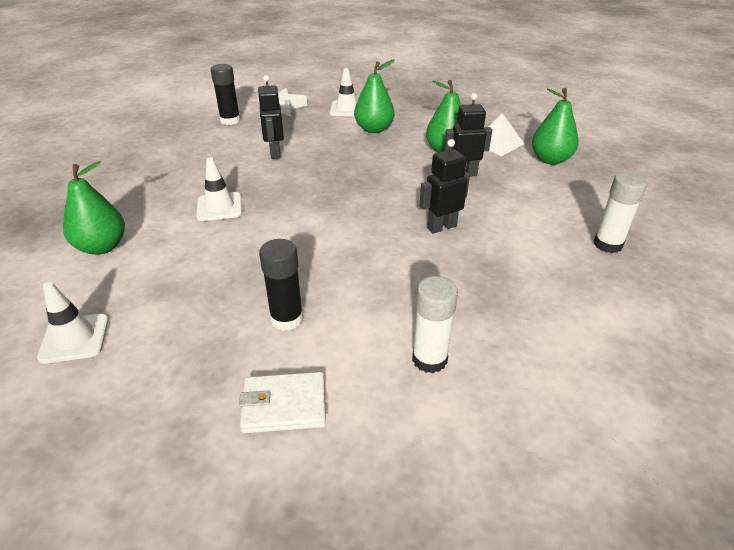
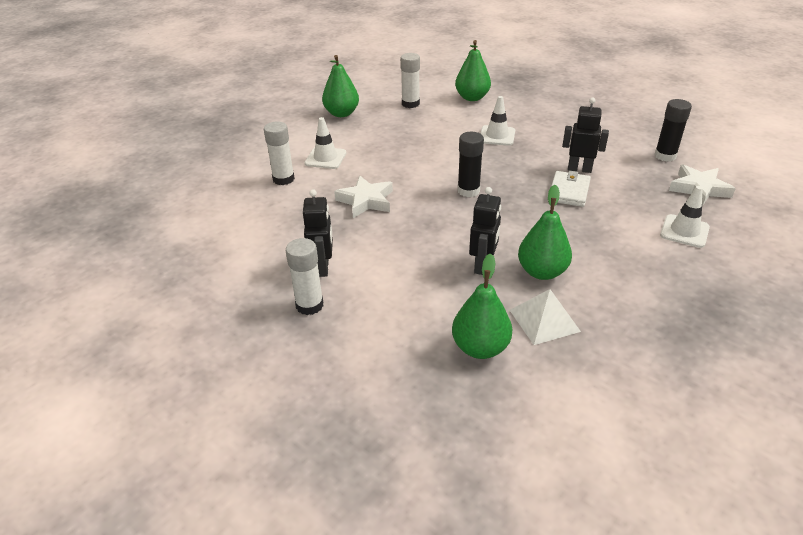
camera: 115 degrees right, 0 degrees up
white traffic cone [37,282,109,364] -> white traffic cone moved to [304,117,346,169]
white wallet [239,372,326,433] -> white wallet moved to [551,171,591,207]
black glue stick [259,239,303,331] -> black glue stick moved to [457,132,484,197]
green pear [354,59,395,133] -> green pear moved to [322,55,359,117]
black robot [419,139,470,234] -> black robot moved to [303,189,333,277]
none -> white star [334,175,393,218]
none -> white glue stick [400,53,420,108]

